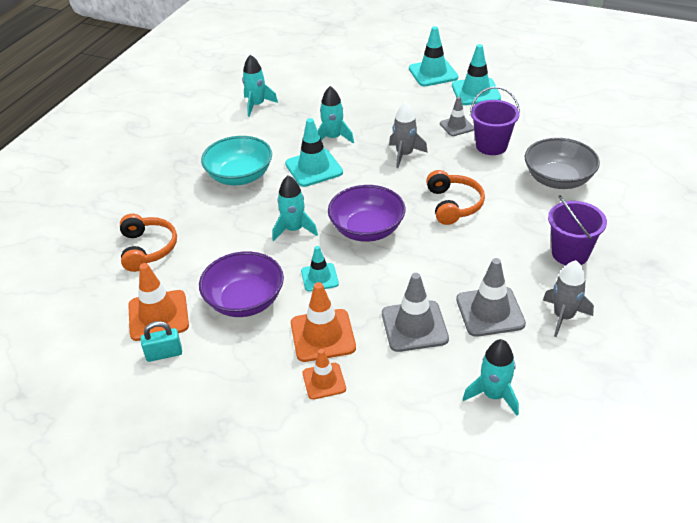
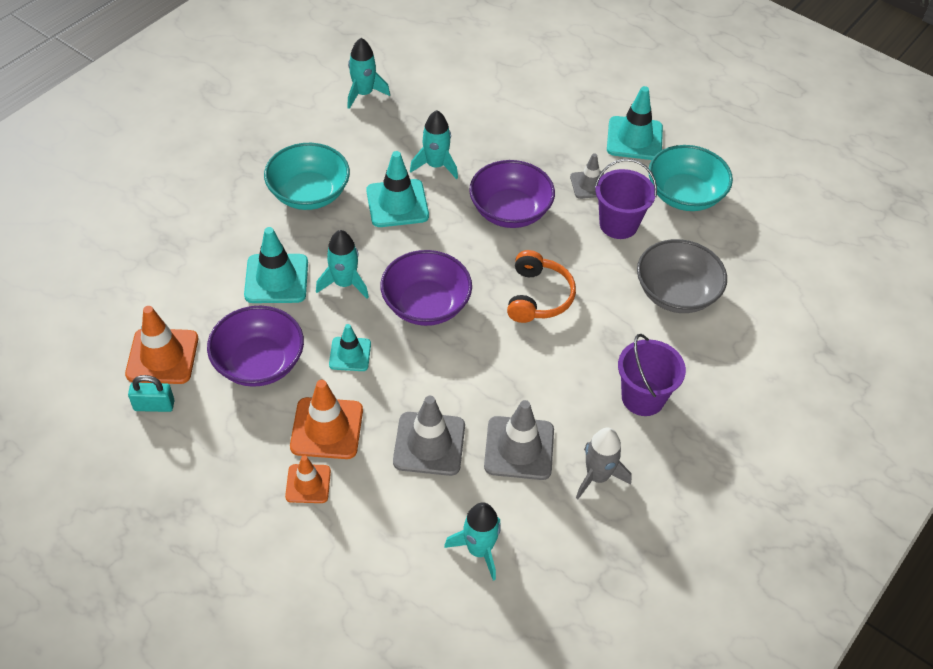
camera: 10 degrees right, 10 degrees up
orange headphones [120,214,177,272] -> none
grey rocket [389,102,428,168] -> purple bowl [469,160,555,228]
turquoise traffic cone [409,26,458,86] -> turquoise traffic cone moved to [244,227,308,303]
none -> turquoise bowl [649,145,733,211]

